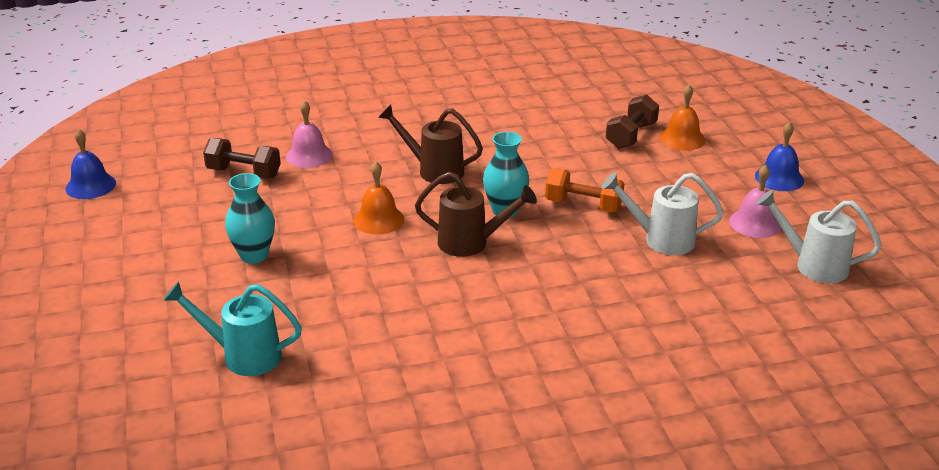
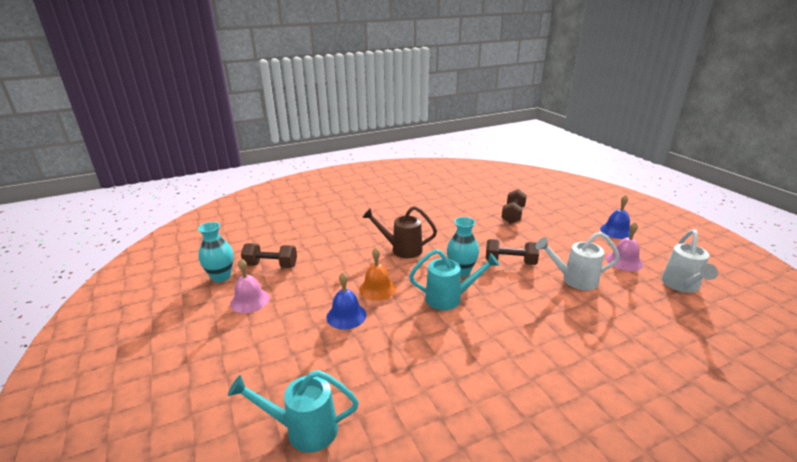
camera: 10 degrees left, 5 degrees down
blue bell [65,129,116,199] -> blue bell moved to [326,272,366,330]
turquoise vase [225,173,275,264] -> turquoise vase moved to [198,222,233,282]
pink bell [286,100,333,168] -> pink bell moved to [230,259,270,313]
brown watering can [415,172,537,257] -> turquoise watering can [409,249,500,310]
orange dumbbell [545,168,625,213] -> brown dumbbell [486,239,539,265]
orange bell [659,85,706,151] -> none
white watering can [756,190,882,283] -> white watering can turned 90 degrees counterclockwise [661,229,718,293]

